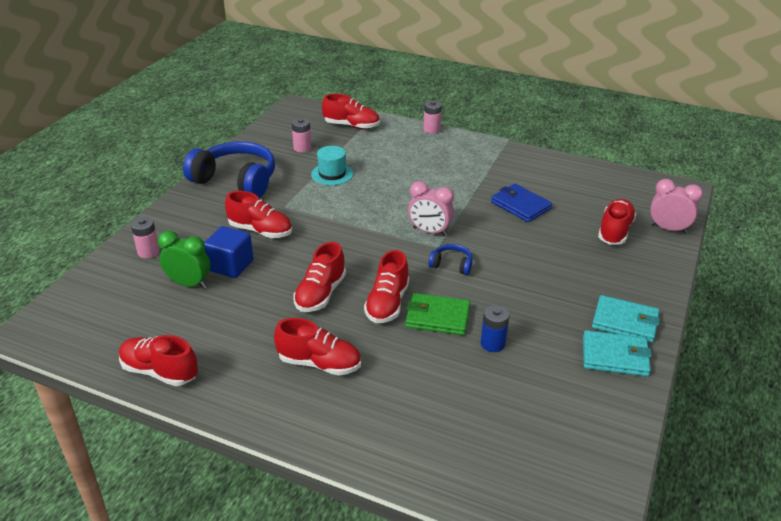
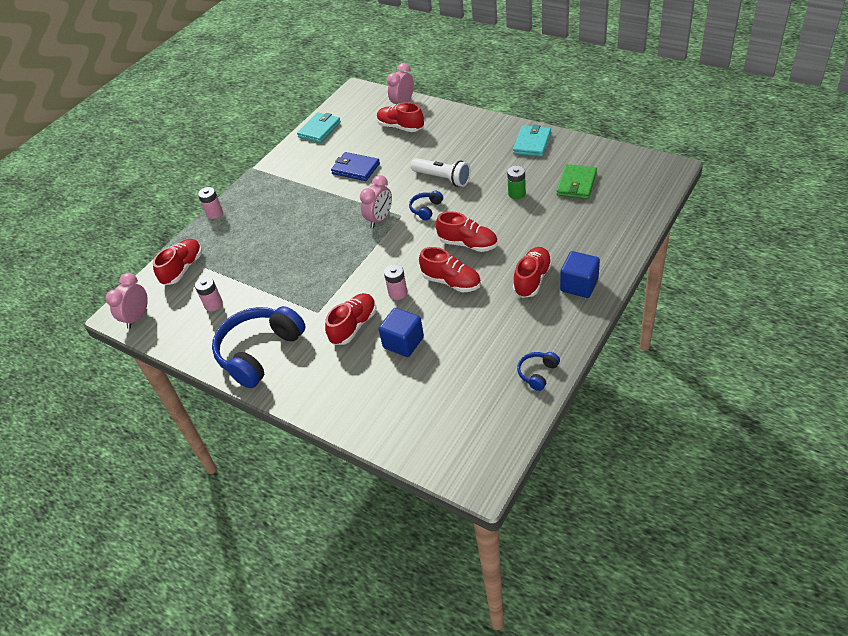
camera: 75 degrees left, 10 degrees up
red shoe [119,335,198,386] -> blue headphones [517,352,560,391]
pink battery [131,217,160,258] -> pink battery moved to [384,264,407,300]
green clock [158,231,210,289] -> none
turquoise hat [311,146,353,185] -> none
green wallet [405,293,470,335] -> green wallet moved to [557,164,597,199]
blue battery [481,305,510,352] -> green battery [507,166,526,199]
blue wallet [491,184,552,222] -> blue wallet turned 60 degrees clockwise [331,152,380,181]
turquoise wallet [592,295,660,343] -> turquoise wallet moved to [297,112,341,143]
none -> pink clock [106,273,148,329]
none -> white flashlight [411,158,471,187]
none -> blue cube [560,251,600,298]

